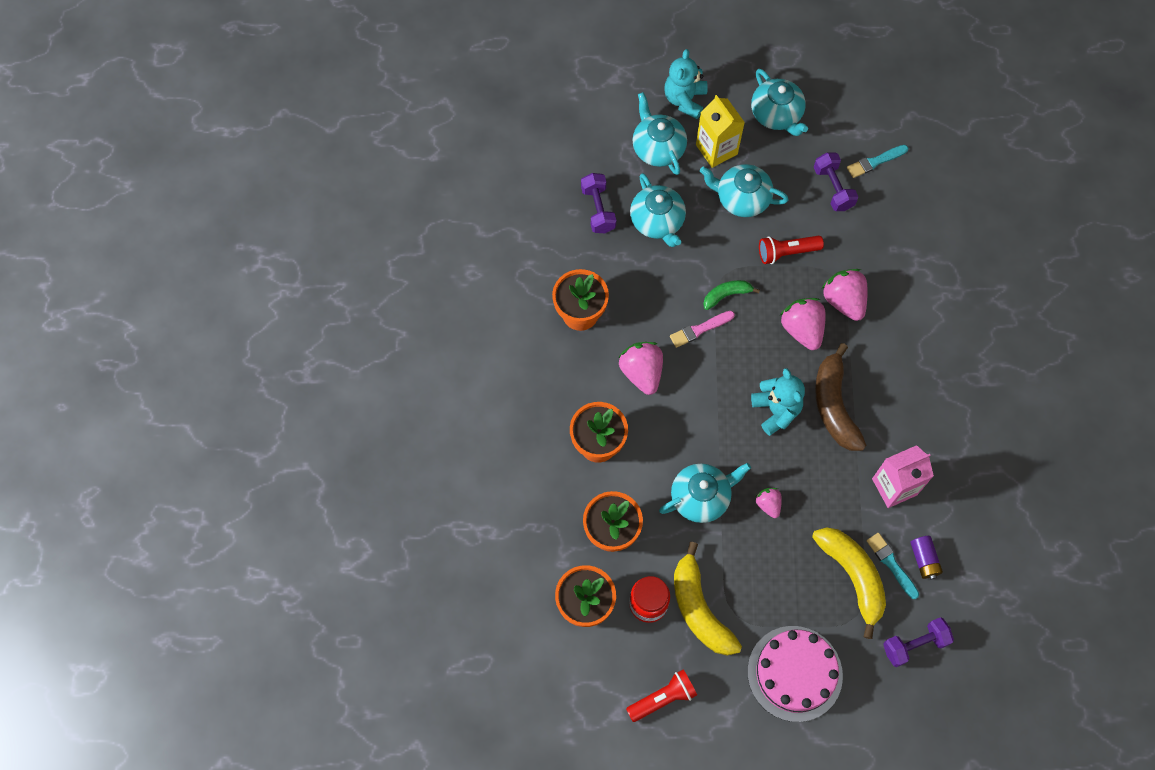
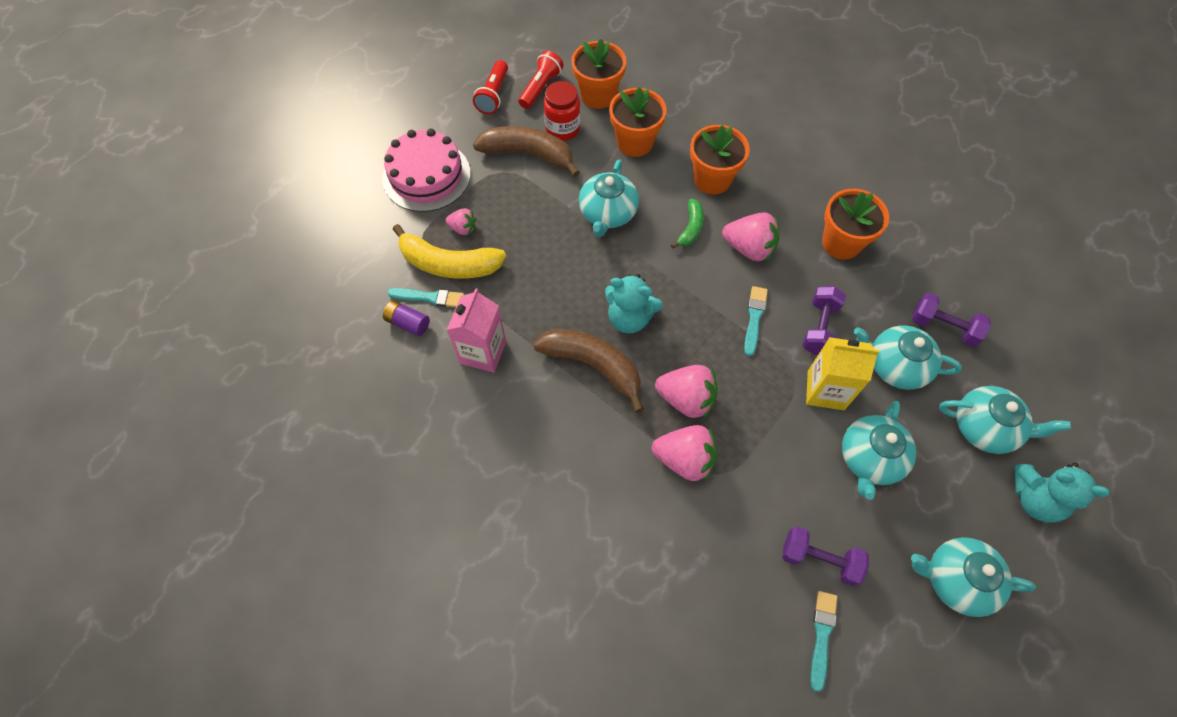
camera: 130 degrees right, 5 degrees down
turquoise teddy bear [664,49,708,119] -> turquoise teddy bear turned 150 degrees clockwise [1014,463,1110,522]
pink brush [670,311,735,348] -> turquoise brush [744,286,768,356]
yellow banana [674,542,742,655] -> brown banana [473,126,580,177]
yellow carton [696,95,745,168] -> yellow carton moved to [806,337,880,410]
turquoise teapot [700,164,789,217] -> turquoise teapot turned 150 degrees clockwise [842,401,916,500]
green banana [703,280,760,310] -> green banana moved to [671,199,704,249]
pink strawberry [755,488,782,518] -> pink strawberry moved to [445,208,476,235]
red flashlight [759,236,824,264] -> red flashlight moved to [518,50,564,109]
purple dumbbell [883,617,954,667] -> purple dumbbell moved to [802,286,846,355]

